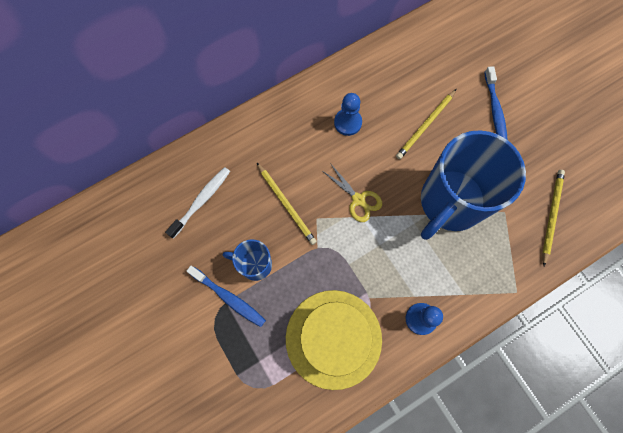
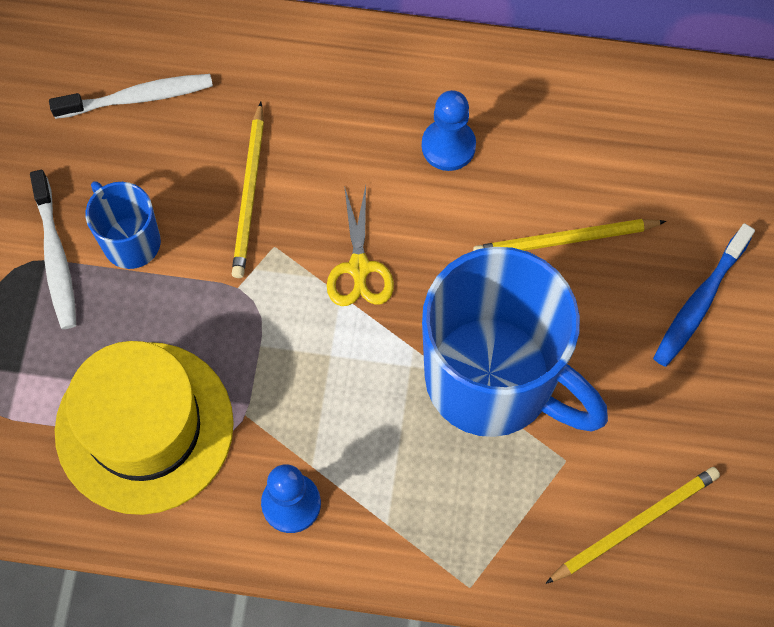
camera: 40 degrees right, 5 degrees down
blue toothbrush [186,266,266,327] -> white toothbrush [30,170,76,329]
blue mug [421,130,526,240] -> blue mug turned 135 degrees counterclockwise [422,247,608,437]

